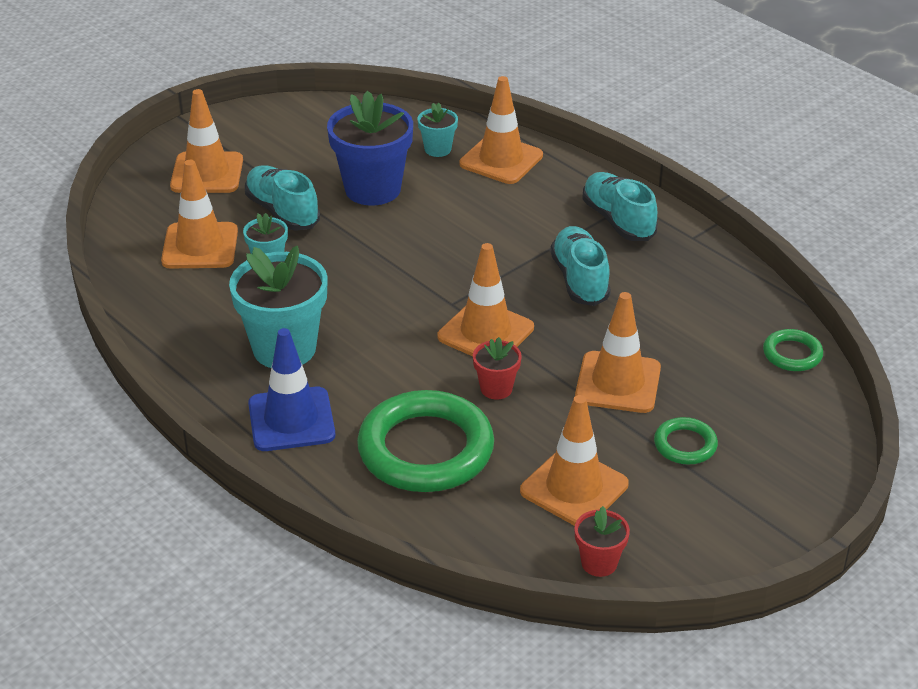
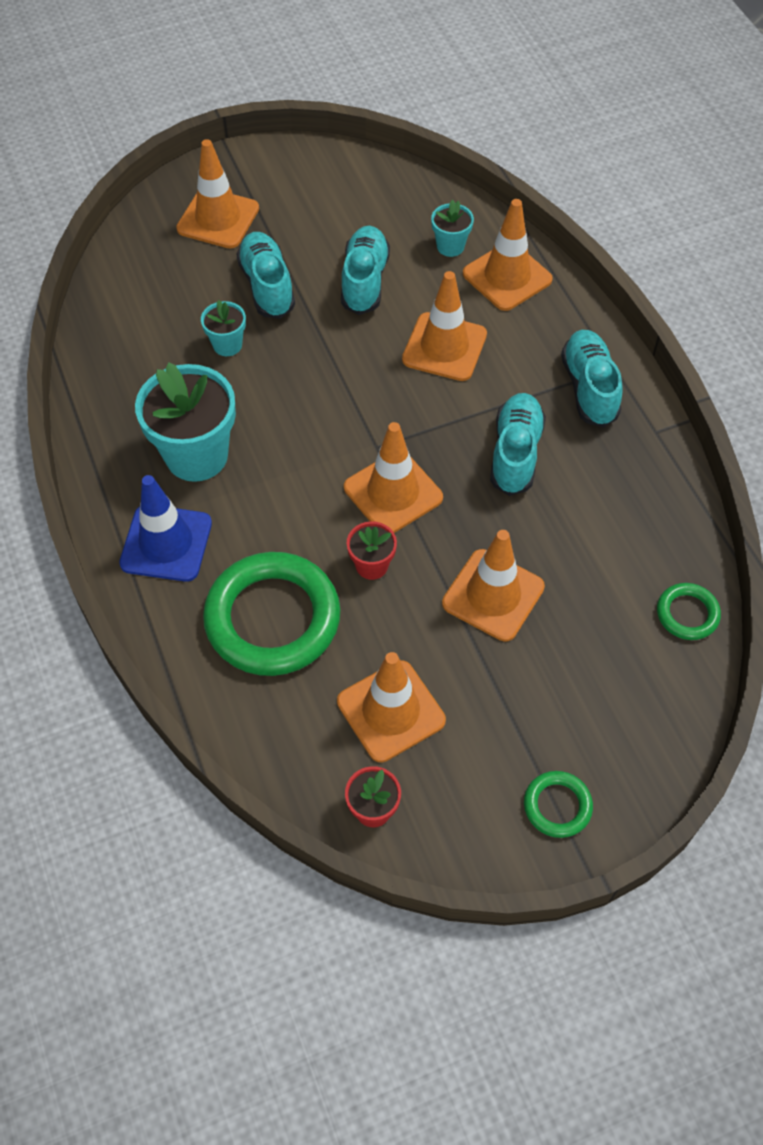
camera: 20 degrees right, 20 degrees up
orange traffic cone [161,160,238,268] -> orange traffic cone moved to [402,271,487,381]
blue flower pot [327,91,413,205] -> turquoise shoe [341,226,390,315]
green ring [654,417,718,465] -> green ring moved to [524,771,593,838]

